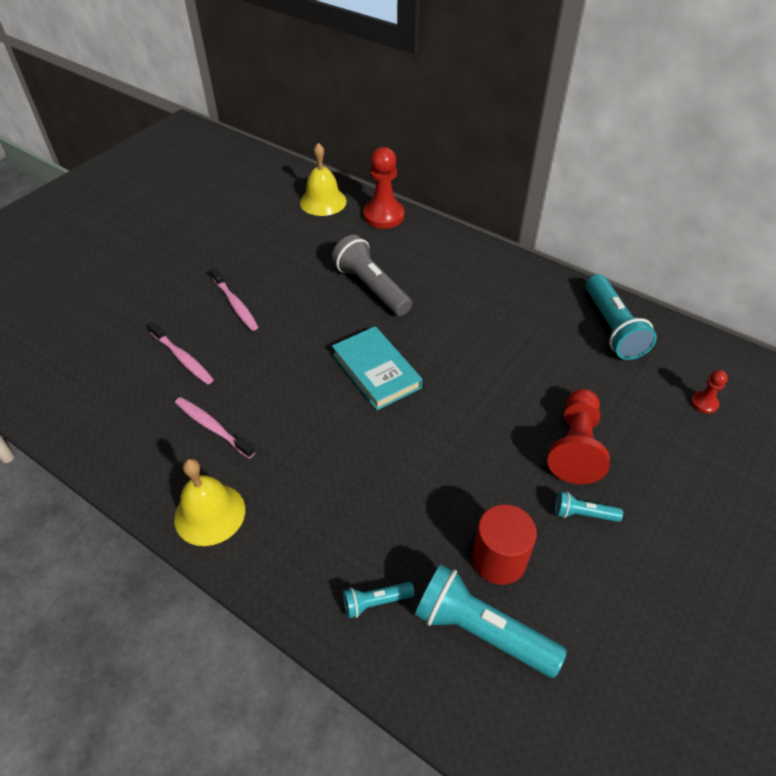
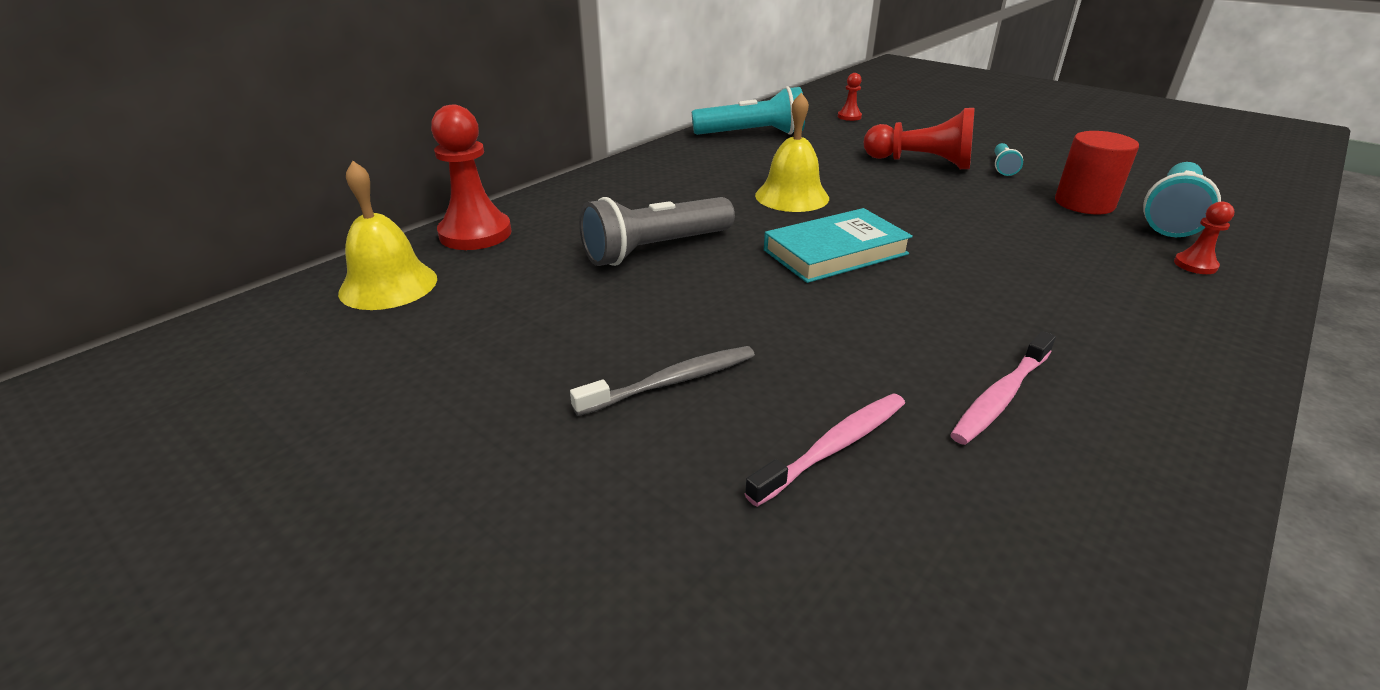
camera: 85 degrees left, 15 degrees down
yellow bell [174,459,245,546] -> yellow bell moved to [755,92,829,212]
pink toothbrush [211,268,258,331] -> grey toothbrush [570,346,755,416]
turquoise flashlight [343,582,415,618] -> red pawn [1174,202,1235,274]

